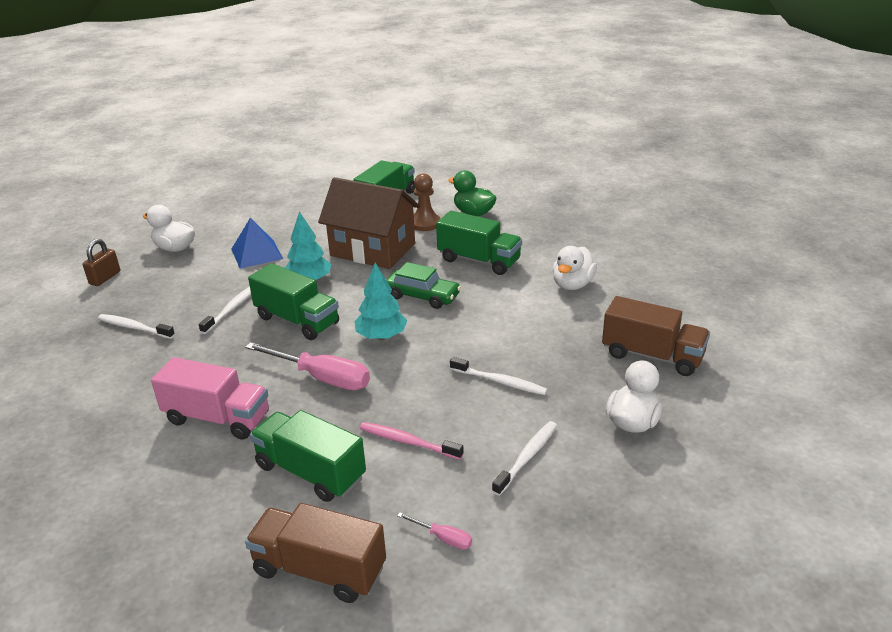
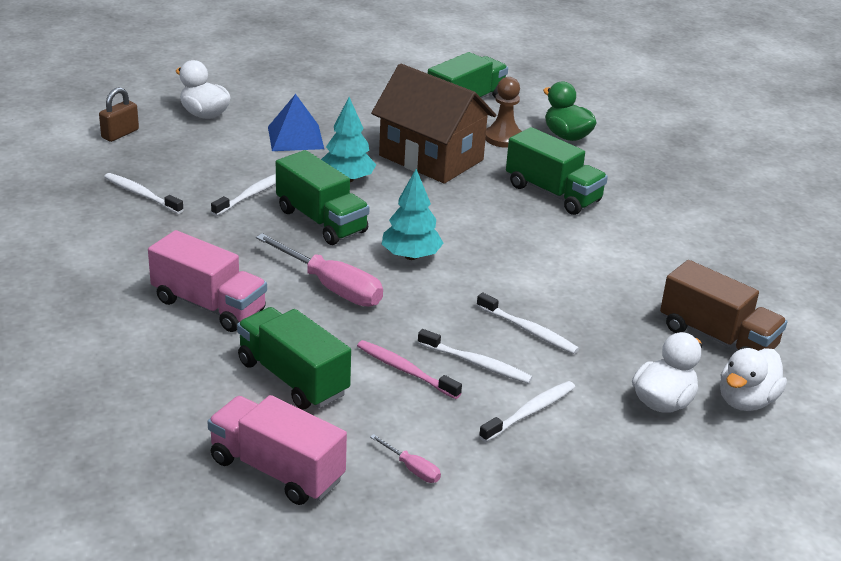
camera: 10 degrees right, 0 degrees up
brown truck [245,503,386,603] -> pink truck [208,395,347,505]
green car [386,262,461,309] -> none
white duck [553,246,597,290] -> white duck moved to [720,348,787,411]
none -> white toothbrush [418,329,533,384]

